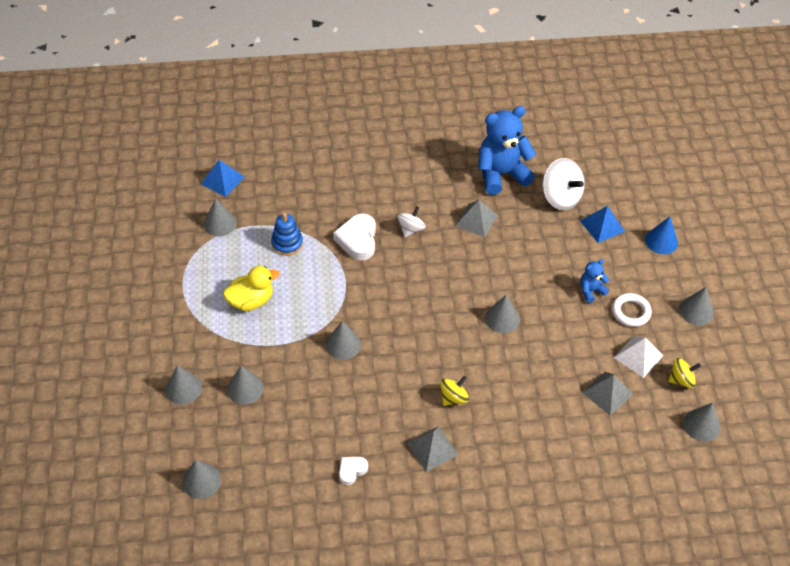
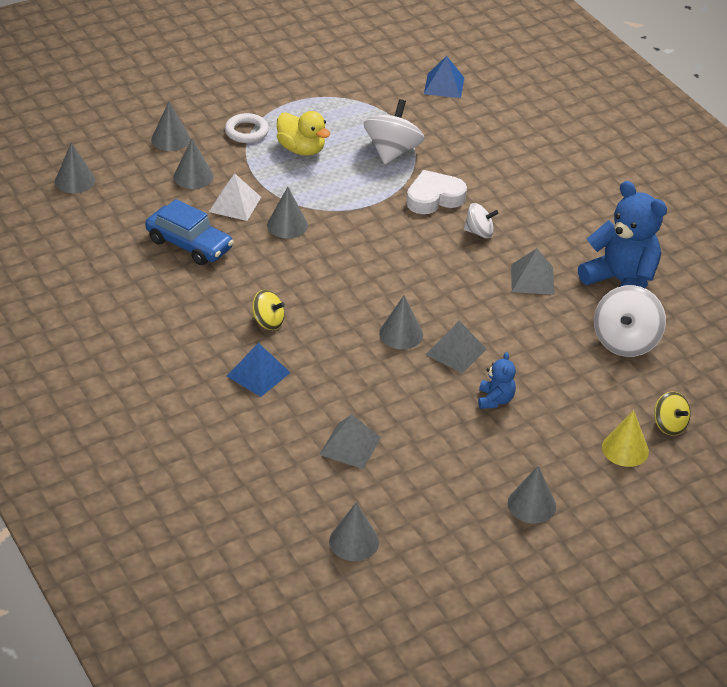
camera: 65 degrees right, 10 degrees down
grey cone [204,198,237,236] -> none
blue stacking toy [271,213,303,256] -> white spinning top [364,99,425,164]
white heart [339,457,368,485] -> none
grey pyramid [407,426,458,472] -> grey pyramid moved to [425,321,486,374]
blue pyramid [580,206,625,243] -> blue pyramid moved to [227,343,291,397]
blue teddy bear [580,259,609,303] -> blue teddy bear turned 60 degrees clockwise [478,352,516,409]
white ring [612,293,652,327] -> white ring moved to [225,113,269,143]
white pyramid [614,336,663,378] -> white pyramid moved to [209,173,261,221]
blue cone [645,216,678,254] -> yellow cone [602,410,649,467]
yellow spinning top [668,358,701,388] -> yellow spinning top moved to [654,391,691,435]
none -> blue car [145,199,234,265]

